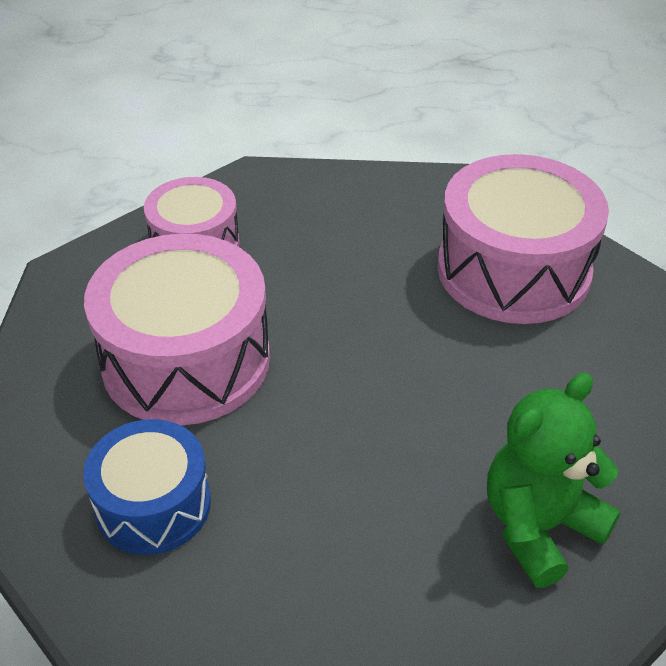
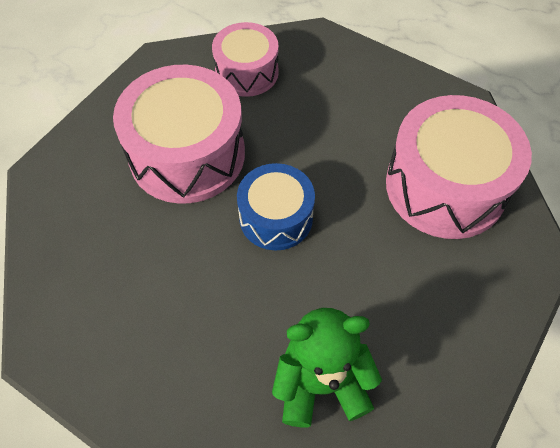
camera: 30 degrees right, 15 degrees up
blue drum [83,419,211,555] -> blue drum moved to [237,163,315,250]

